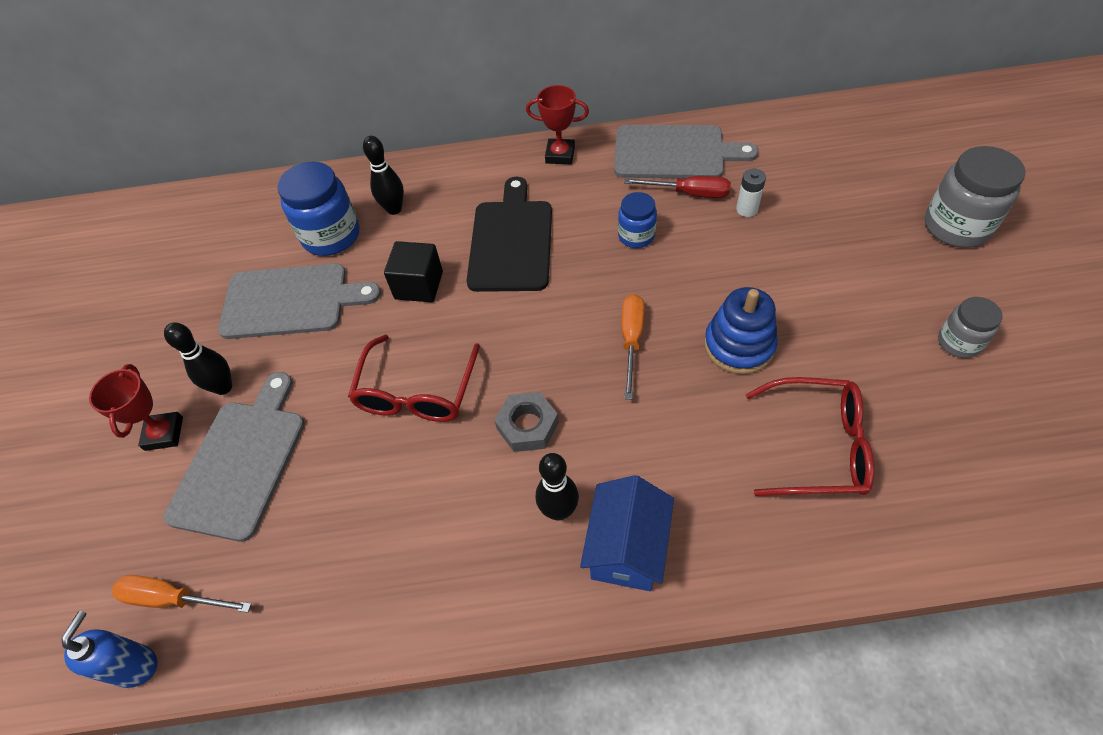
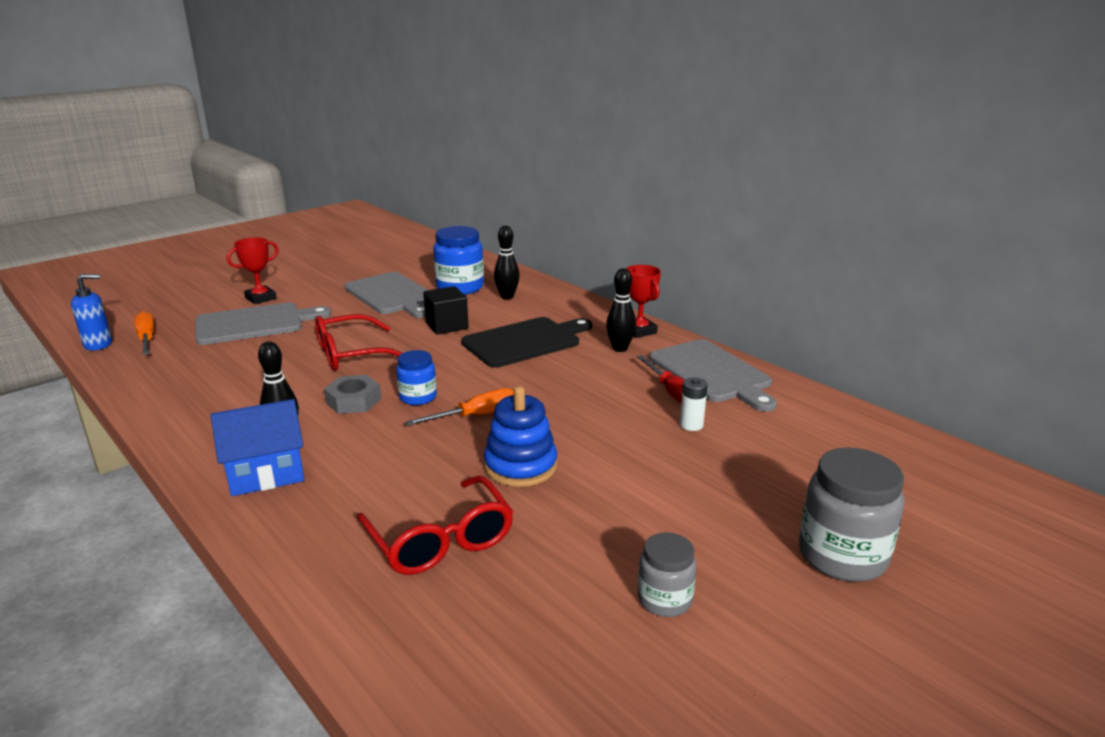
camera: 50 degrees right, 30 degrees down
black bowling pin [164,322,232,395] -> black bowling pin moved to [606,268,636,352]
blue jar [618,192,657,248] -> blue jar moved to [396,350,437,405]

